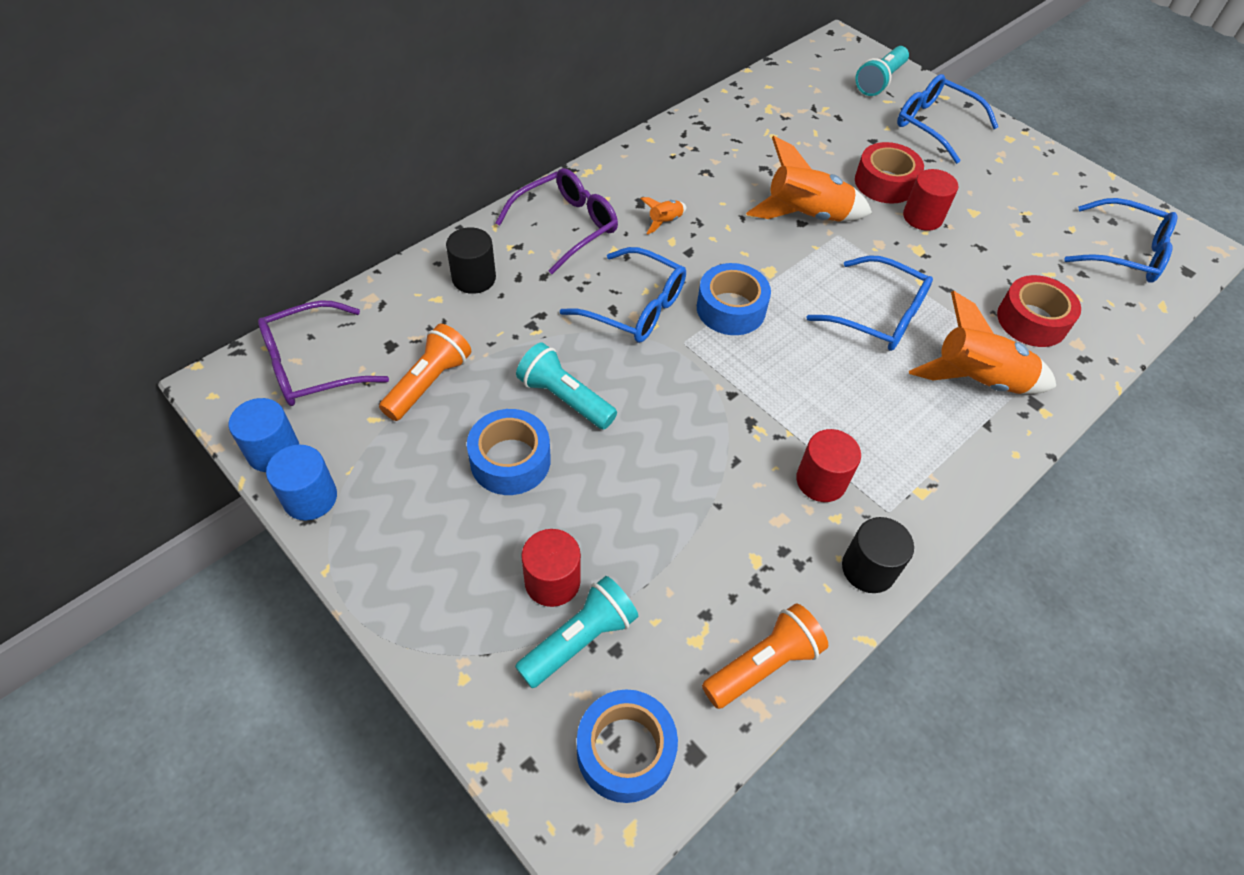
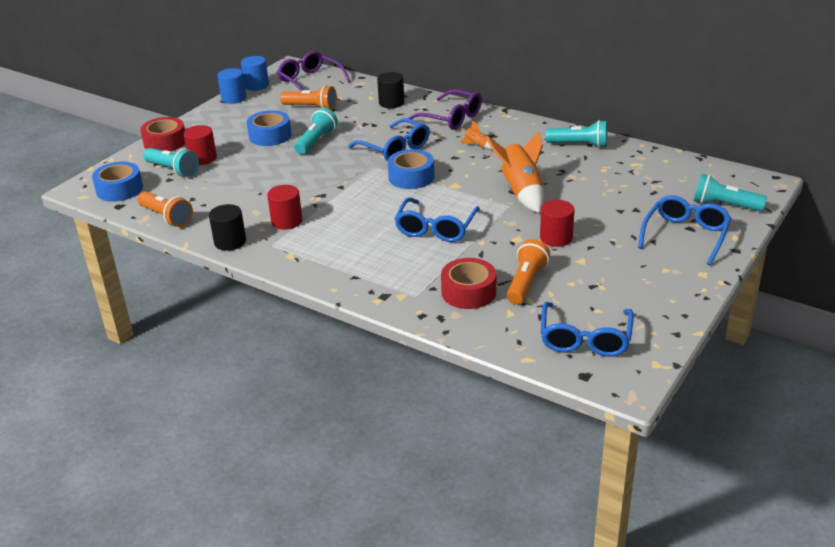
camera: 80 degrees right, 20 degrees down
blue glasses [560,247,686,343] -> blue glasses turned 60 degrees counterclockwise [348,118,430,161]
red tape [855,142,924,204] -> red tape moved to [140,117,185,151]
orange rocket [909,291,1057,394] -> none
none -> orange flashlight [507,239,550,305]
none -> turquoise flashlight [546,120,608,148]

